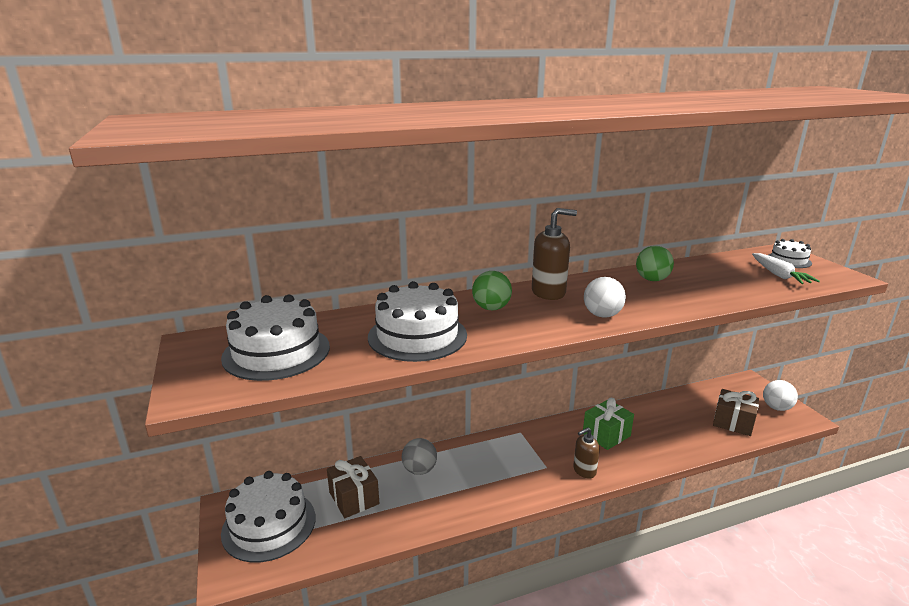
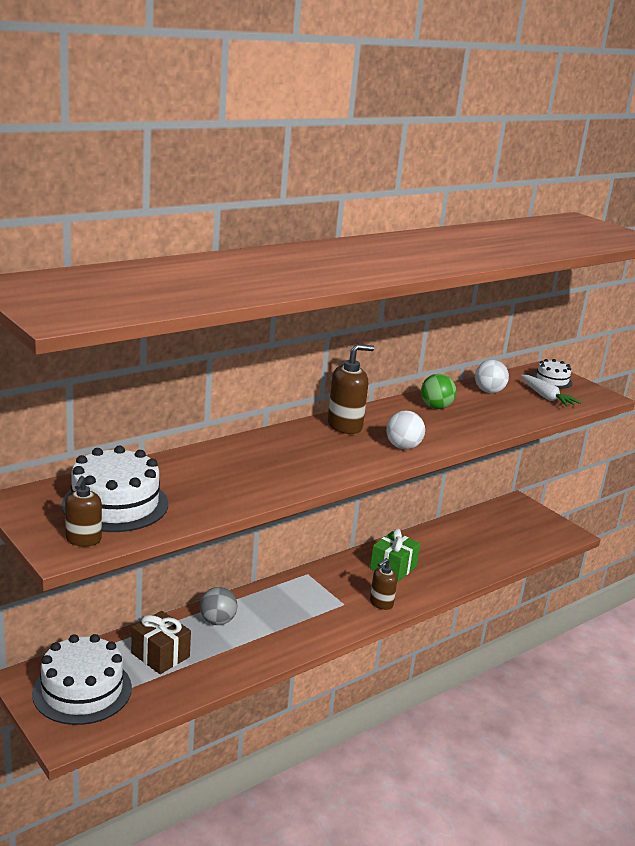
camera: 20 degrees left, 0 degrees up
white cake [368,281,467,362] -> none
green ball [472,271,512,310] -> none
brown gift [713,389,759,436] -> none
white ball [763,380,798,411] -> white ball moved to [475,360,509,393]
none -> brown soap dispenser [65,476,102,546]

